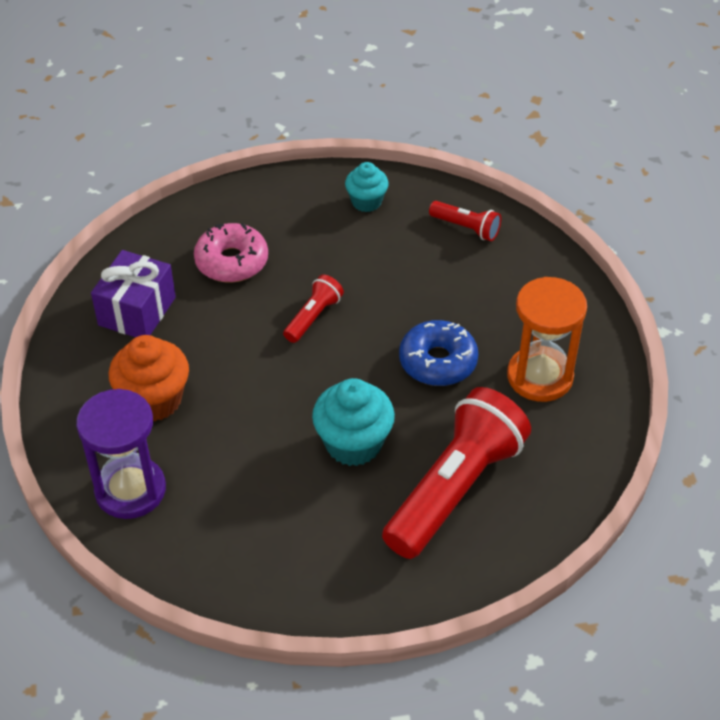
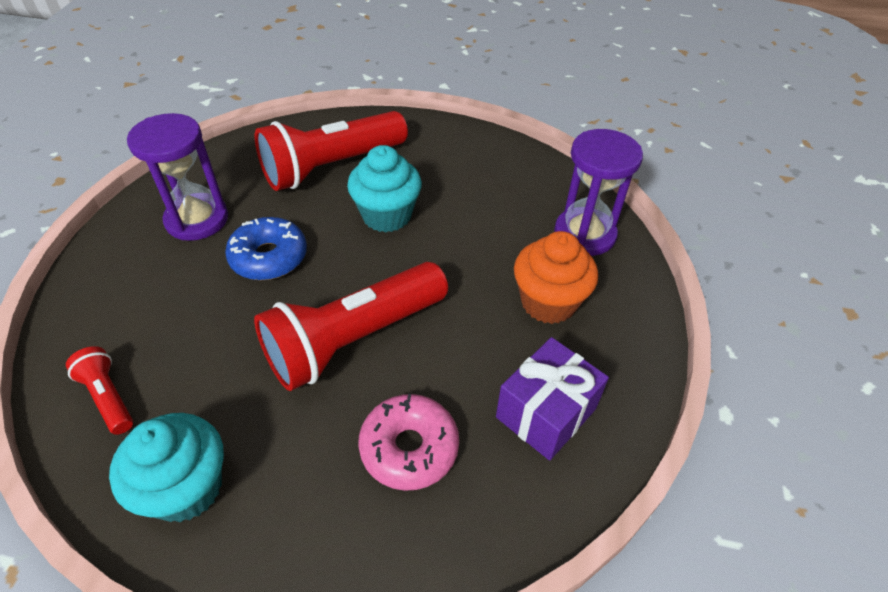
camera: 160 degrees left, 0 degrees up
red flashlight [283,275,344,343] -> red flashlight [254,262,448,391], size x2.18
turquoise cupcake [345,162,389,212] -> turquoise cupcake [109,413,224,522], size x1.60
orange hourglass [507,277,587,402] -> purple hourglass [127,113,228,241]

